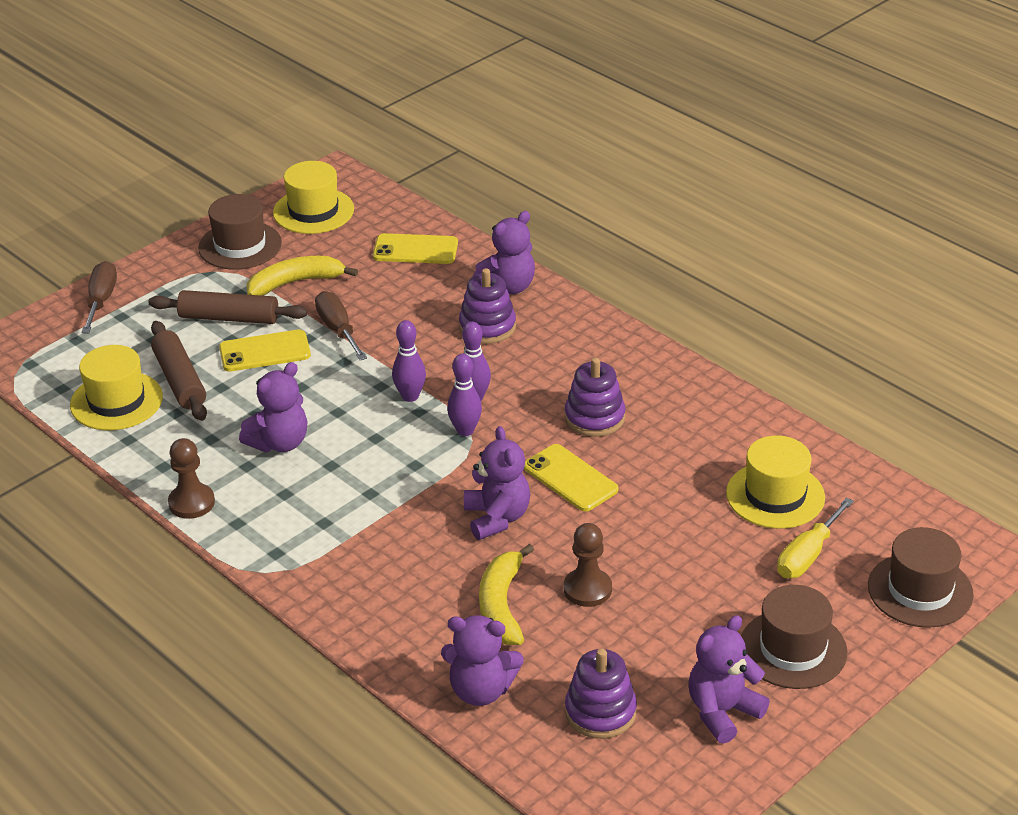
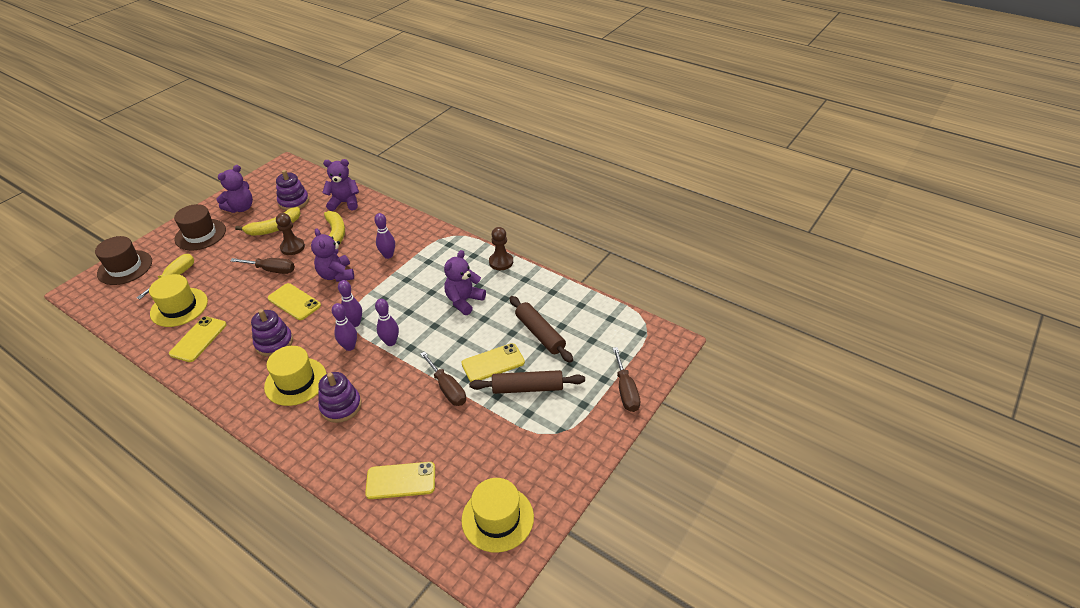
camera: 170 degrees right, 5 degrees up
yellow hat [70,345,163,430] -> yellow hat moved to [264,346,327,406]
brown hat [198,194,282,269] -> none
yellow banana [247,256,358,296] -> yellow banana moved to [235,207,301,236]
purple teddy bear [473,211,535,294] -> none
none -> yellow phone [169,316,227,362]
none -> brown screwdriver [230,258,295,274]
none -> purple bowling pin [374,213,395,259]

